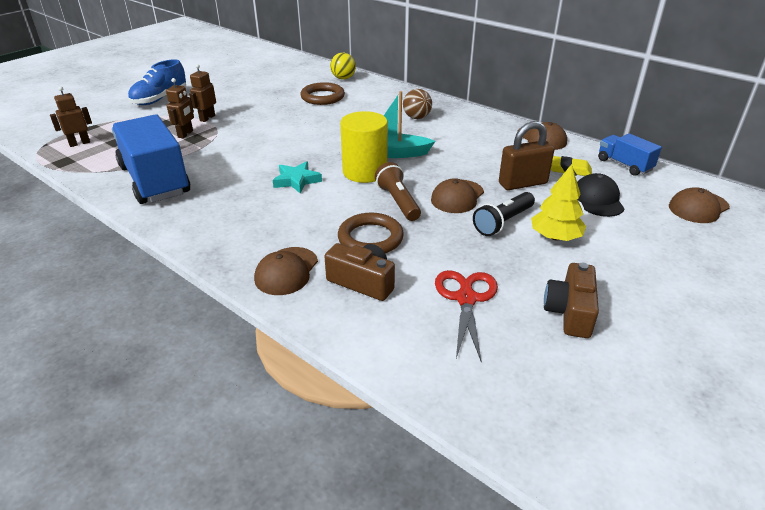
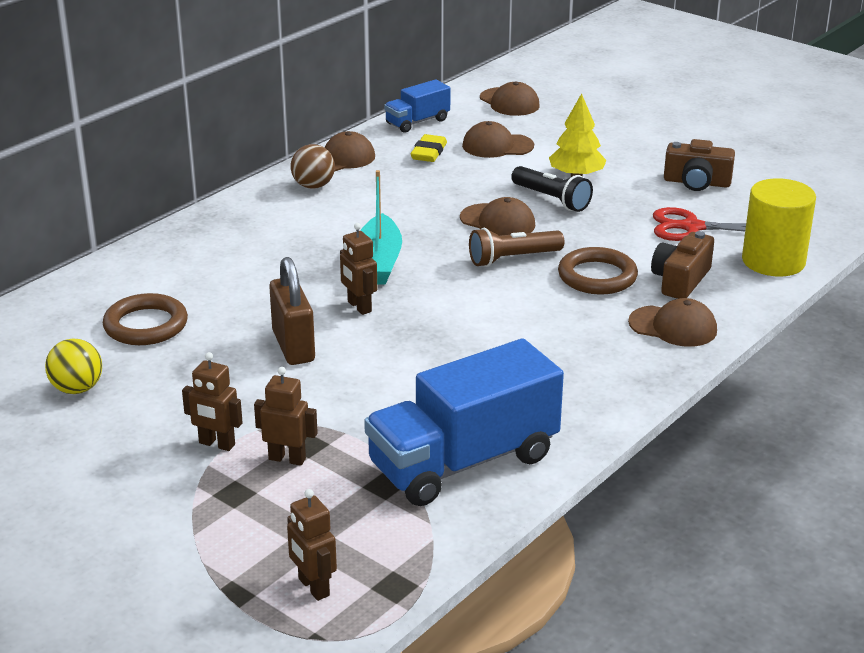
camera: 90 degrees left, 5 degrees down
blue shoe [128,59,187,105] -> none
turquoise star [273,161,322,194] -> none
yellow ball [330,53,356,80] -> yellow ball moved to [45,338,102,394]
yellow cylinder [340,111,388,183] -> yellow cylinder moved to [742,178,816,276]
brown ball [403,89,432,119] -> brown ball moved to [291,144,335,189]
brown padlock [499,121,554,190] -> brown padlock moved to [269,257,315,365]
black cap [577,173,624,217] -> brown cap [462,121,534,158]
none -> brown robot [340,223,377,315]

